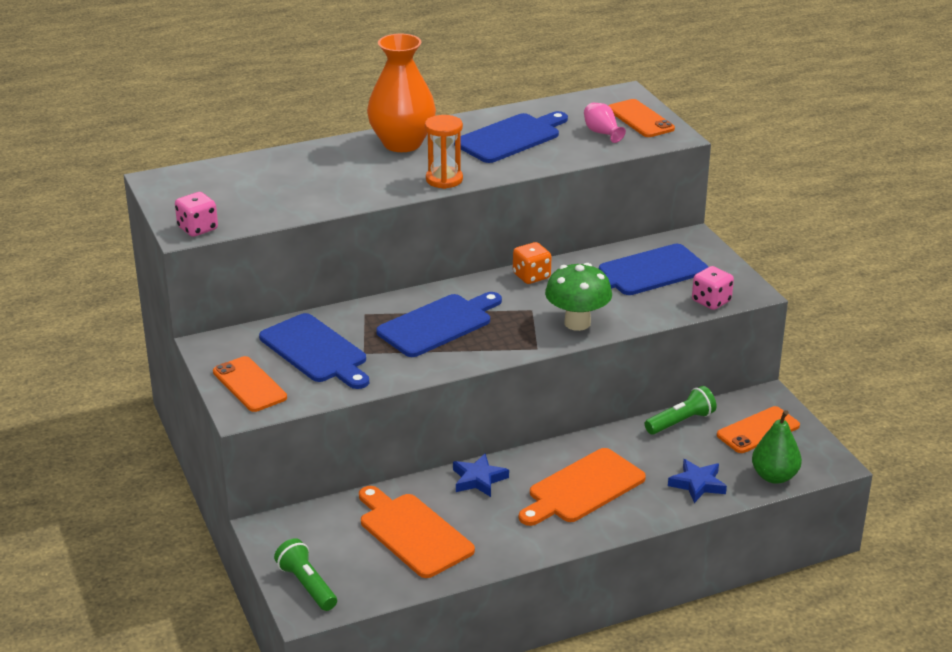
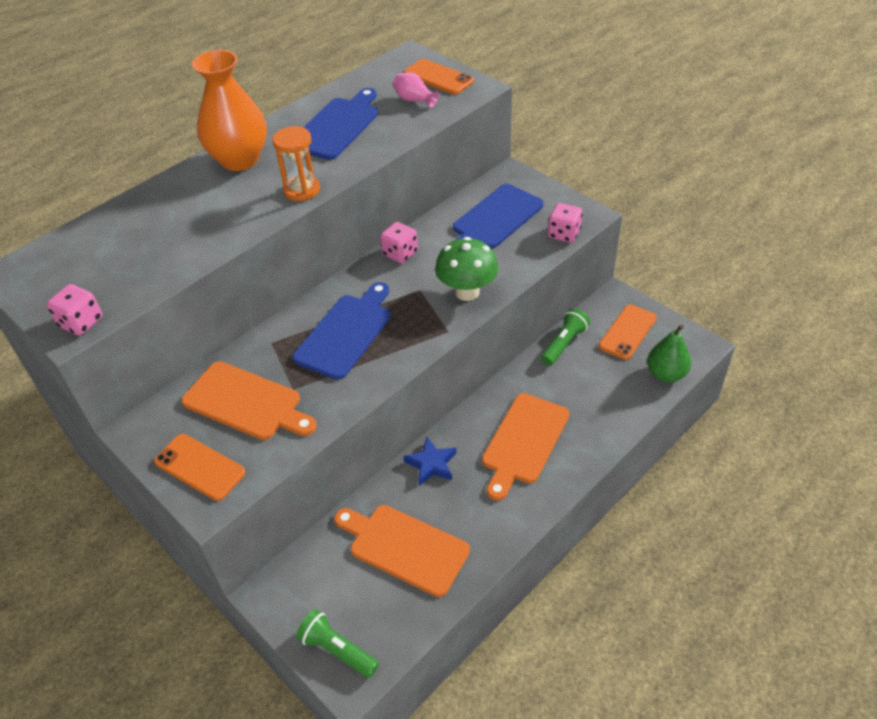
camera: 20 degrees left, 15 degrees up
blue cutting board [259,313,369,389] -> orange cutting board [181,361,317,440]
orange dice [513,242,552,284] -> pink dice [380,222,418,263]
blue star [668,459,727,503] -> none

